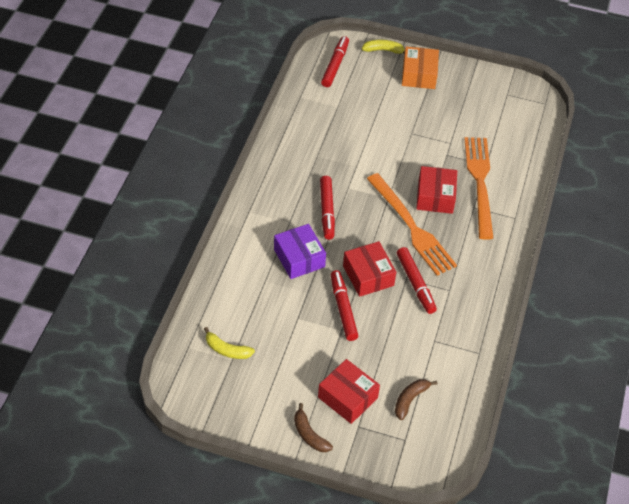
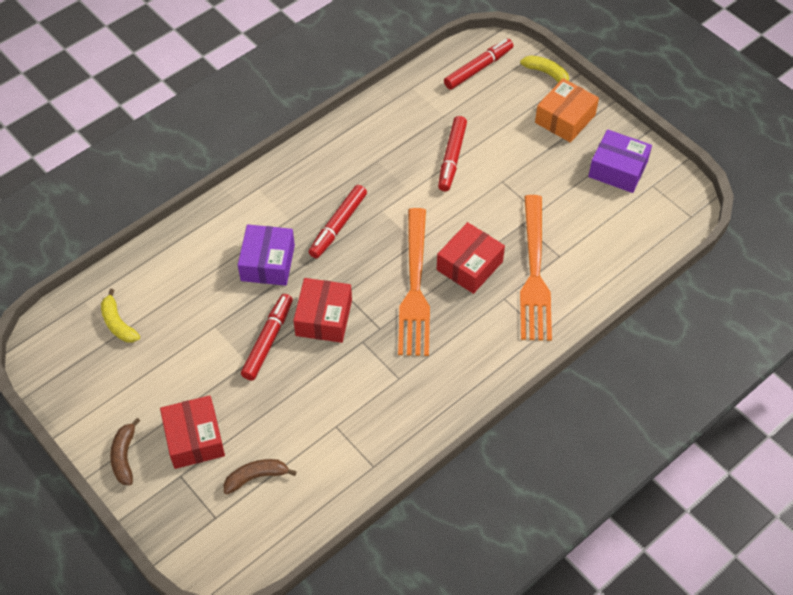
camera: 35 degrees right, 5 degrees up
red marker [397,247,437,314] -> red marker moved to [438,116,467,191]
orange fork [464,137,493,240] -> orange fork turned 150 degrees clockwise [520,195,552,341]
none -> purple box [588,129,652,193]

